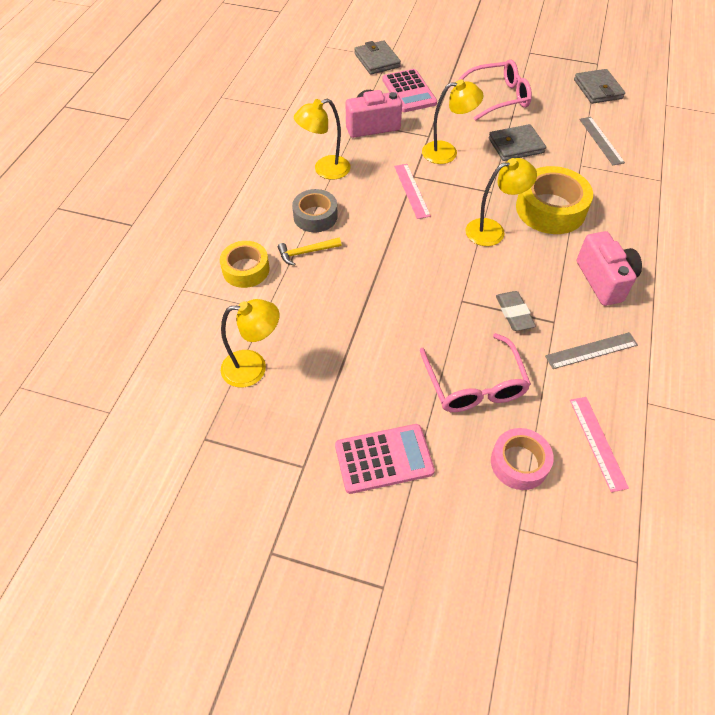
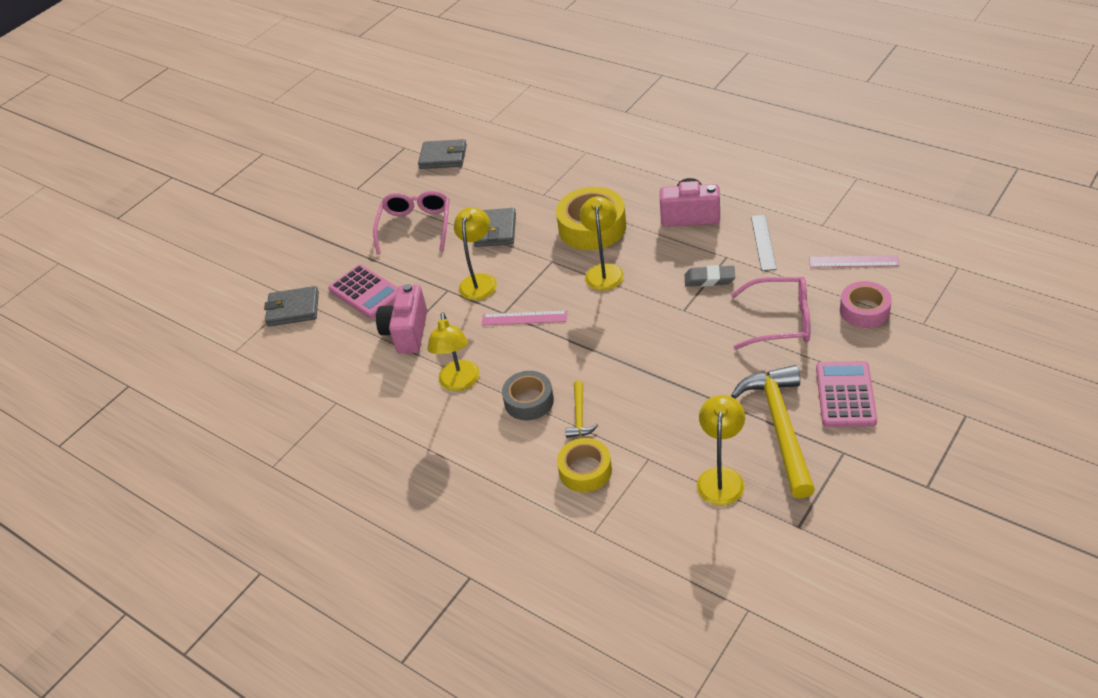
camera: 65 degrees left, 10 degrees down
pink calculator [382,69,437,112] -> pink calculator turned 45 degrees clockwise [329,264,398,319]
grey ruler [579,117,625,165] -> none
none -> yellow hammer [731,365,815,499]

